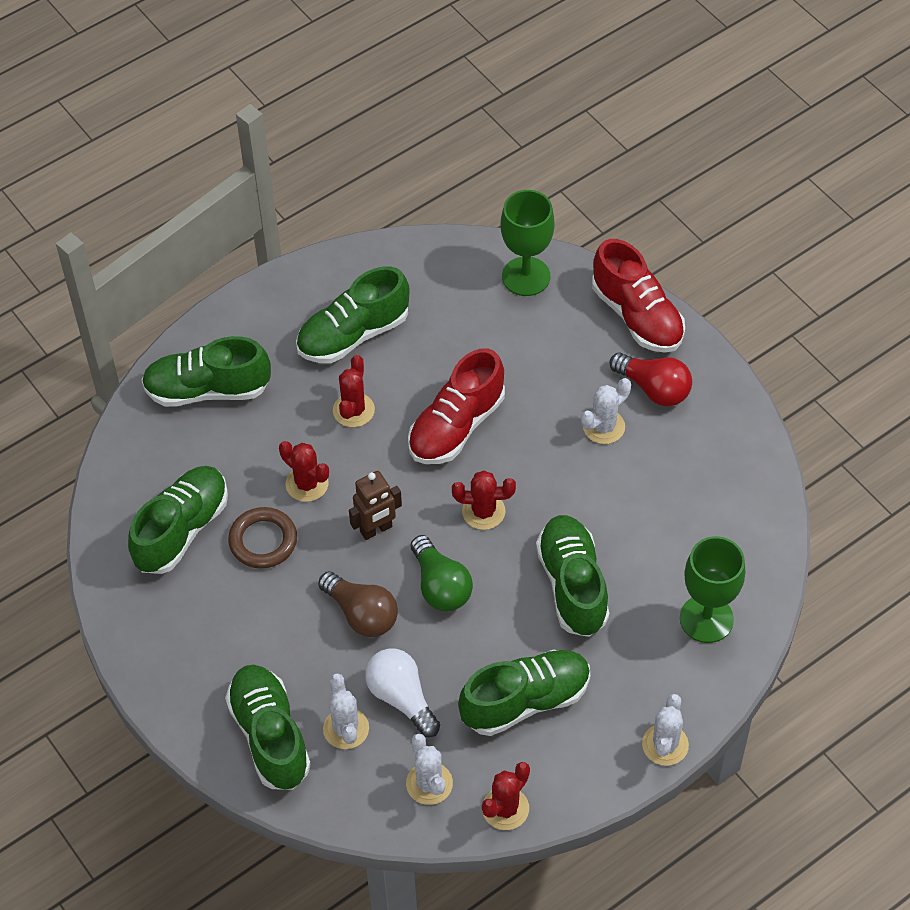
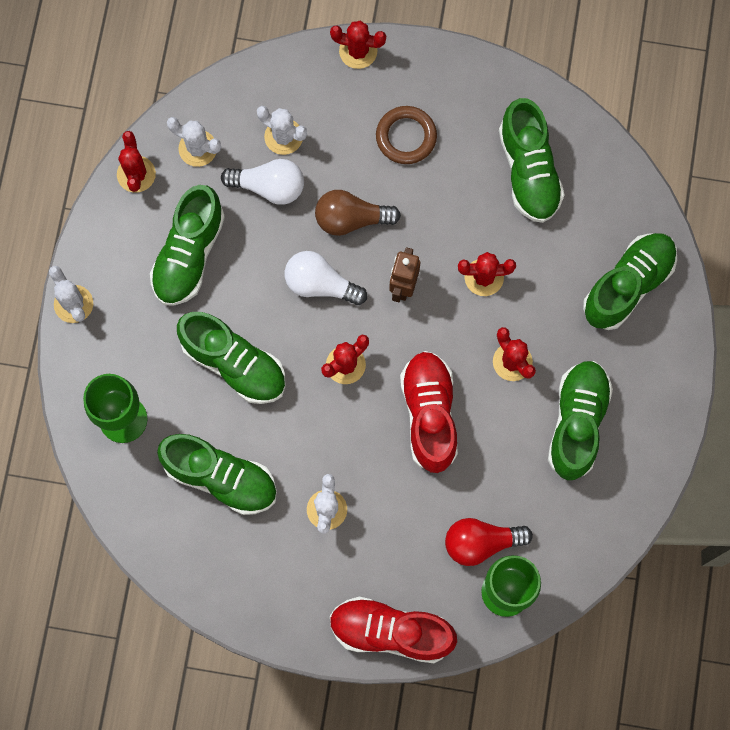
camera: 135 degrees right, 20 degrees up
green shoe [225,665,311,790] -> green shoe moved to [157,434,277,515]
brown ring [228,507,297,569] -> brown ring moved to [376,106,437,164]
green light bulb [411,535,473,611] -> white light bulb [285,251,367,305]
red light bulb [609,353,692,406] -> red light bulb moved to [445,518,533,566]
none -> red cactus [330,21,386,69]

